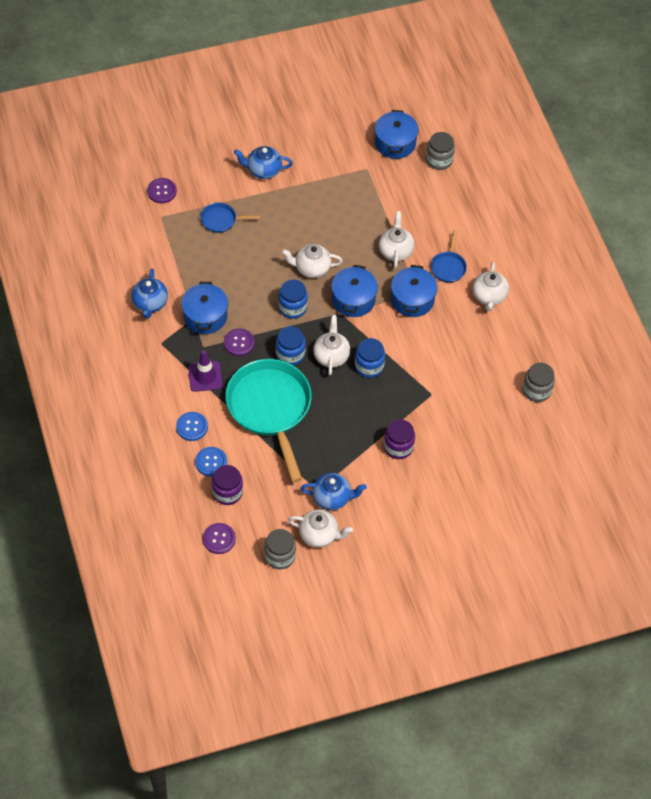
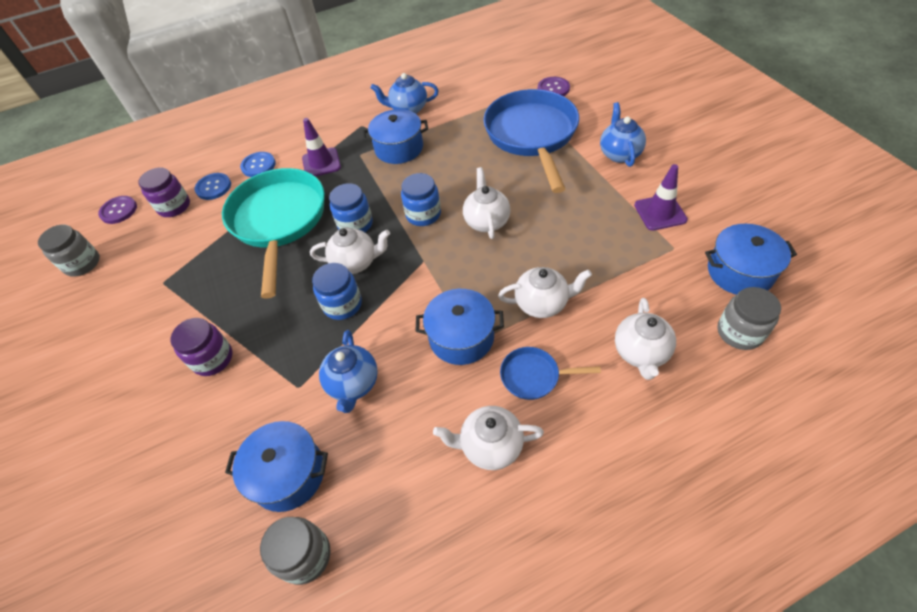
camera: 90 degrees right, 5 degrees down
blue pan [200,202,261,233] -> blue pan [484,89,579,193], size x2.28
purple button [224,328,255,356] -> none
turquoise pan [226,359,312,482] -> turquoise pan turned 75 degrees counterclockwise [222,168,325,298]
white teapot [288,509,353,548] -> white teapot moved to [615,298,676,380]
blue teapot [301,473,367,510] -> blue teapot moved to [319,330,378,413]
blue pot [331,265,378,317] -> blue pot moved to [225,421,328,512]
none -> purple traffic cone [634,164,688,231]

